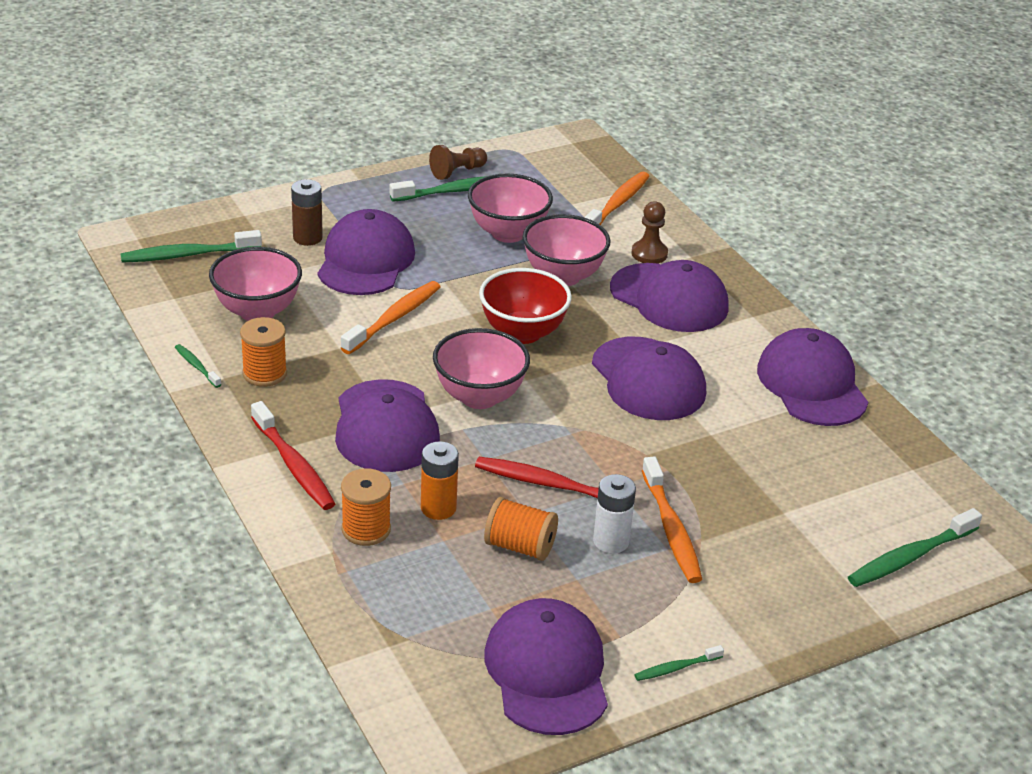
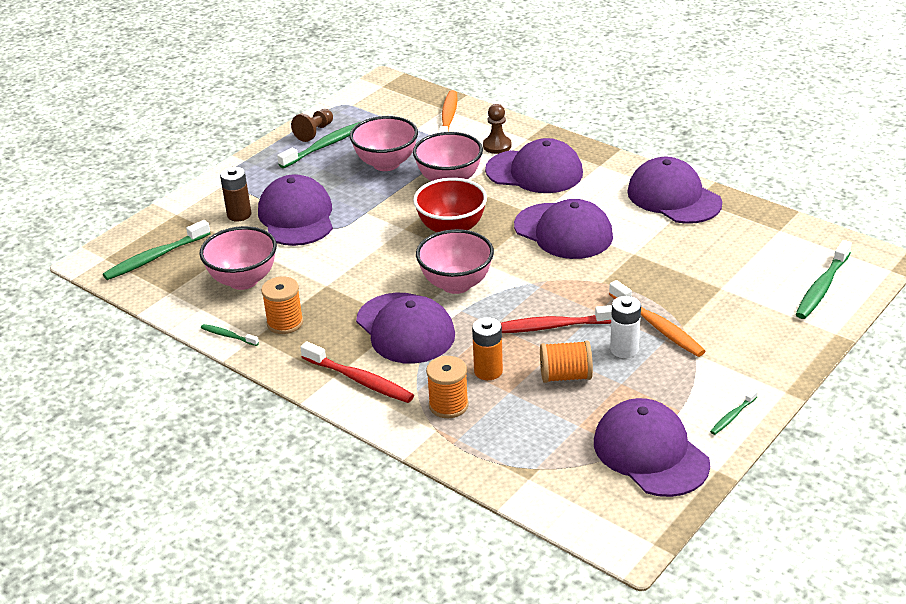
camera: 20 degrees left, 0 degrees up
orange toothbrush [341,281,440,354] -> none

